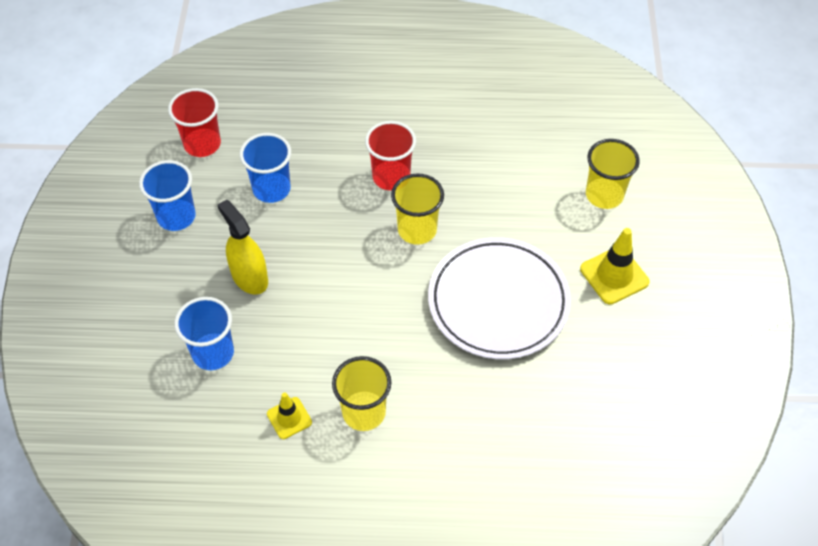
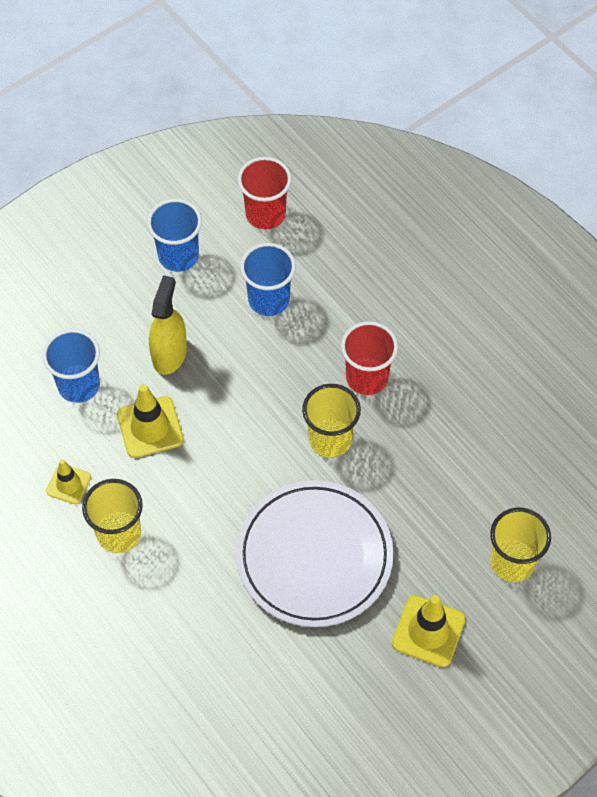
camera: 50 degrees right, 5 degrees up
none -> yellow traffic cone [117,384,184,458]

